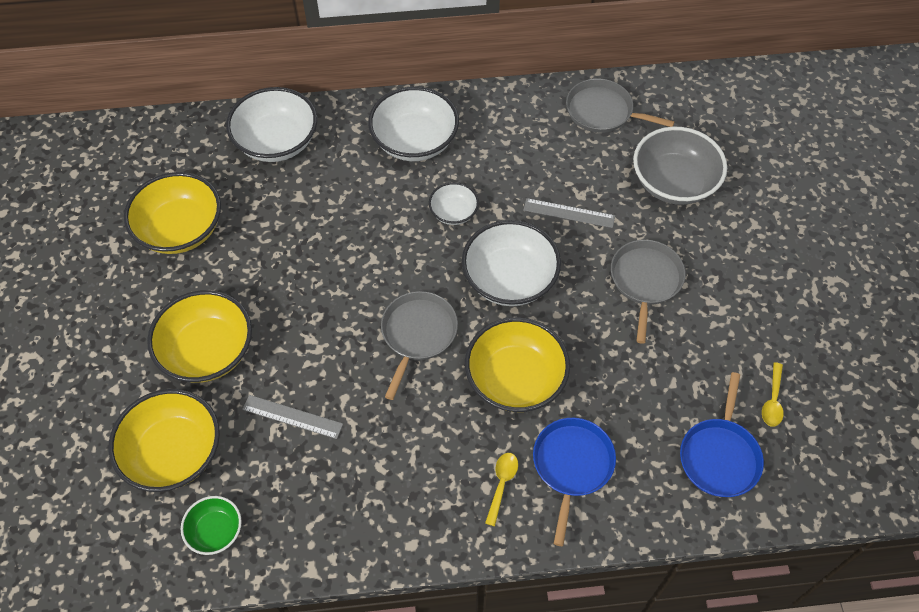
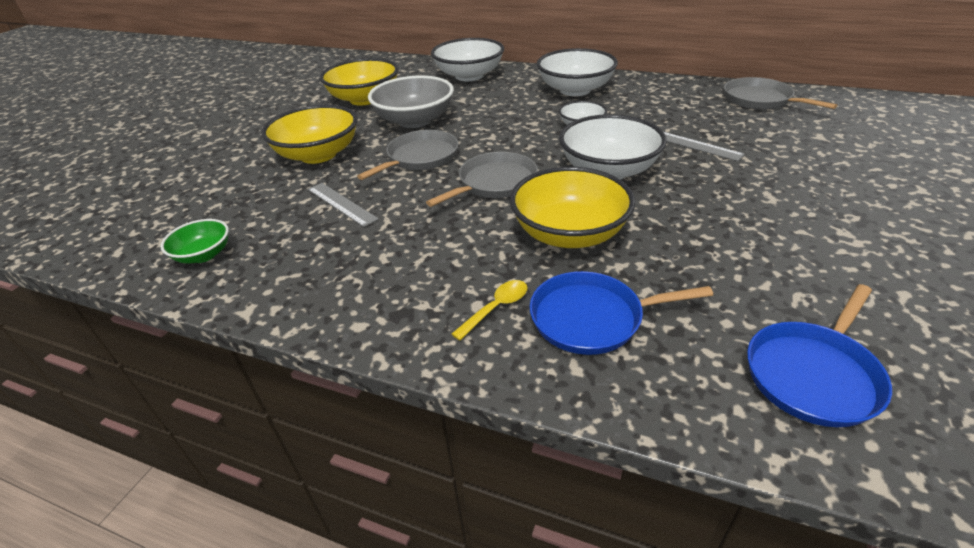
camera: 30 degrees right, 20 degrees down
yellow bowl [109,389,220,492] -> none
blue pan [533,418,616,546] -> blue pan turned 135 degrees counterclockwise [530,271,713,355]
grey pan [611,240,686,344] -> grey pan moved to [357,130,459,180]
grey bowl [633,127,727,205] -> grey bowl moved to [368,75,454,128]
yellow spoon [762,362,783,427] -> none

